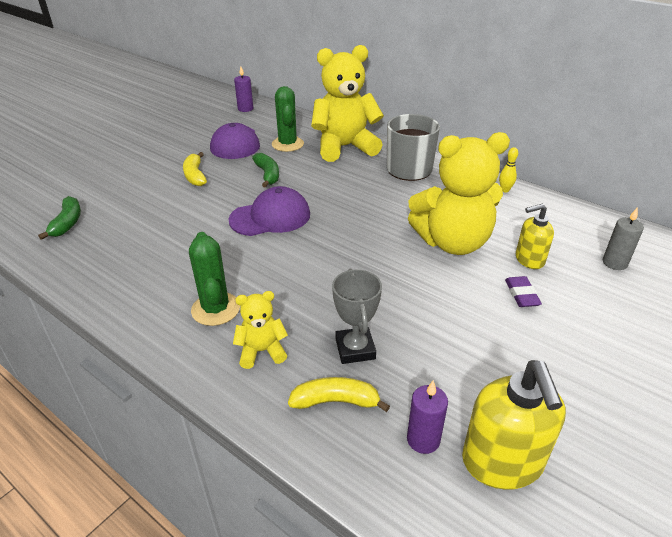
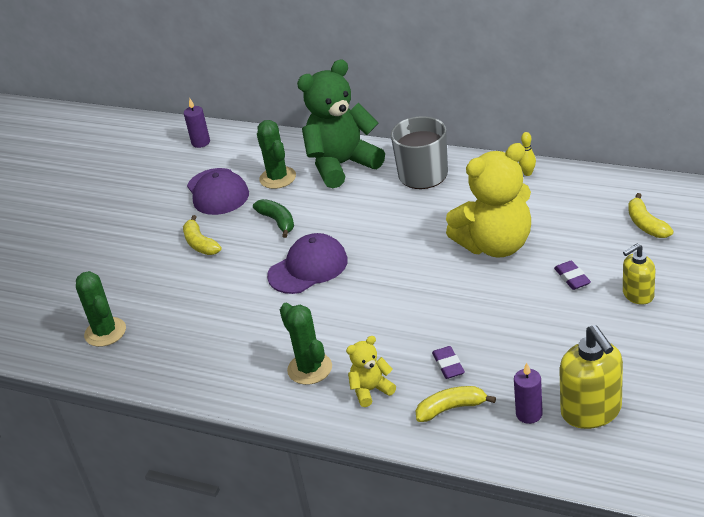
camera: 10 degrees left, 0 degrees up
green banana [38,196,81,240] -> green cactus [76,271,126,347]
yellow teddy bear [311,45,384,162] -> green teddy bear [297,59,385,188]
grey trophy [332,268,382,364] -> purple eraser [432,346,465,379]
yellow soap dispenser [516,204,554,269] -> yellow soap dispenser moved to [623,244,655,305]
grey candle [603,207,644,270] -> yellow banana [628,193,674,238]

